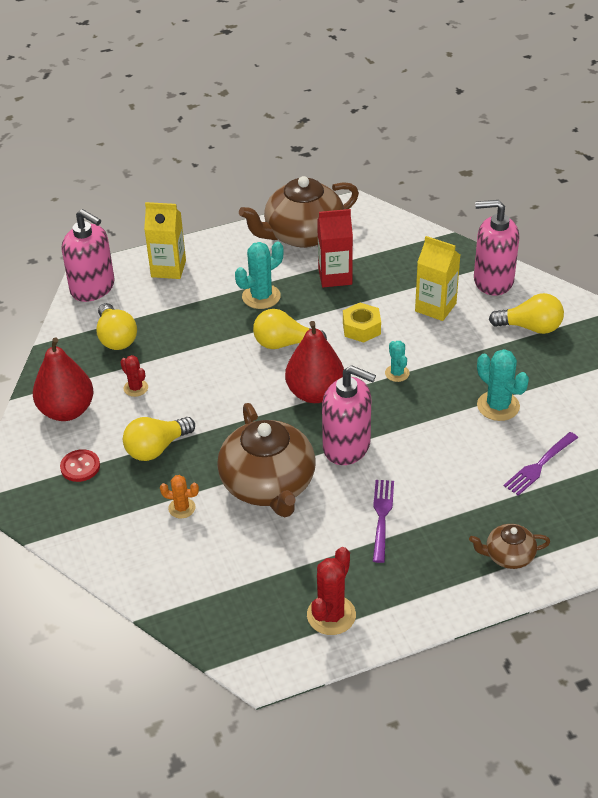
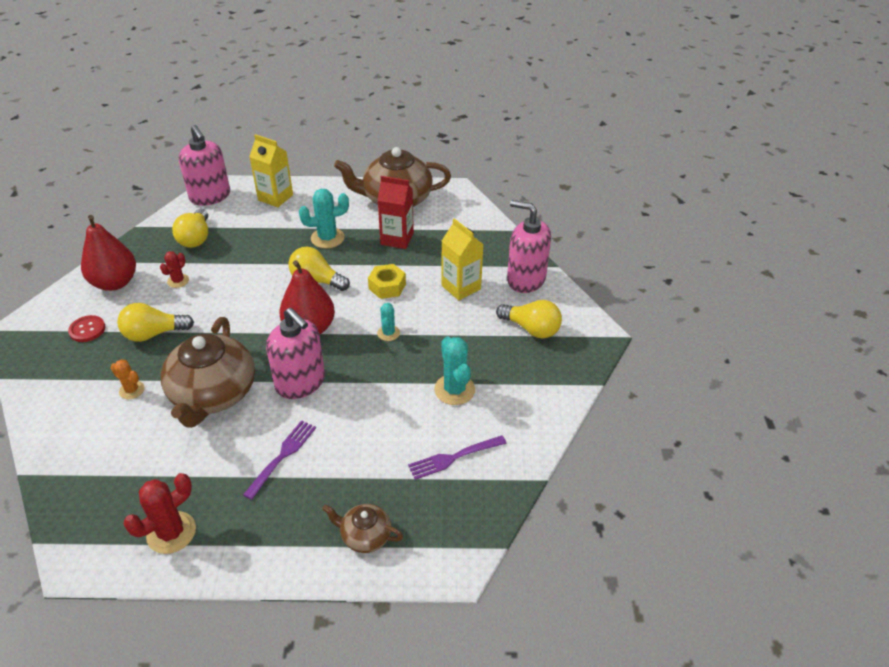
camera: 20 degrees right, 0 degrees up
red cactus [121,355,148,397] -> red cactus turned 45 degrees clockwise [160,251,189,288]

